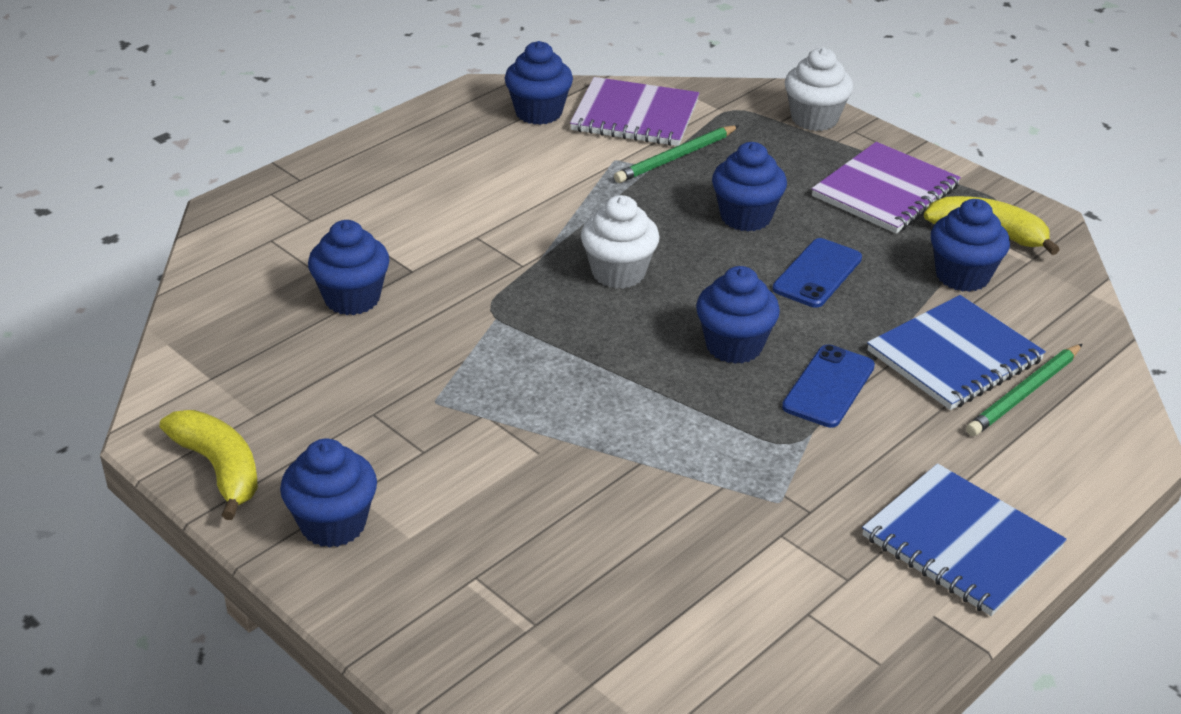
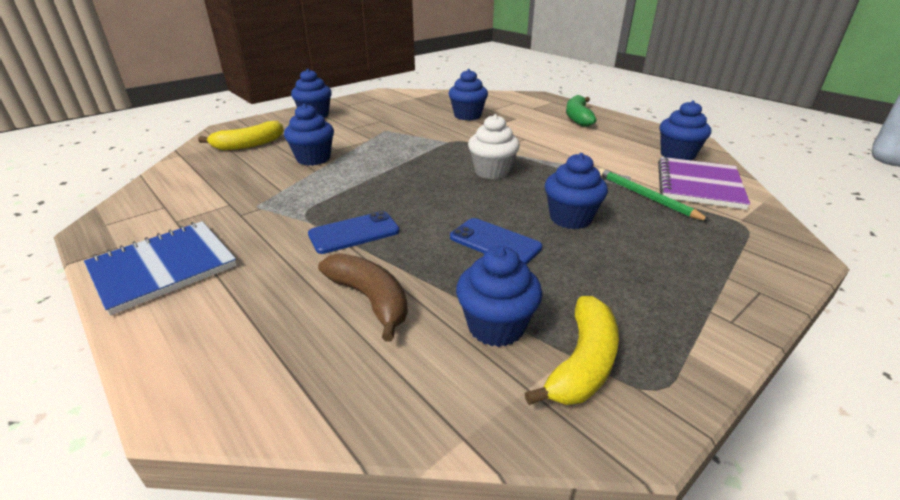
camera: 95 degrees right, 5 degrees down
yellow banana [160,410,258,520] -> yellow banana moved to [198,121,284,151]
blue cupcake [696,266,780,364] -> blue cupcake moved to [284,103,334,166]
blue phone [782,344,875,428] -> blue phone turned 60 degrees counterclockwise [308,211,400,254]
white cupcake [785,48,853,131] -> none
purple notebook [812,142,961,234] -> none
blue notebook [867,295,1046,410] -> brown banana [318,253,408,341]
green pencil [966,344,1082,436] -> none
none -> green banana [566,95,597,127]

